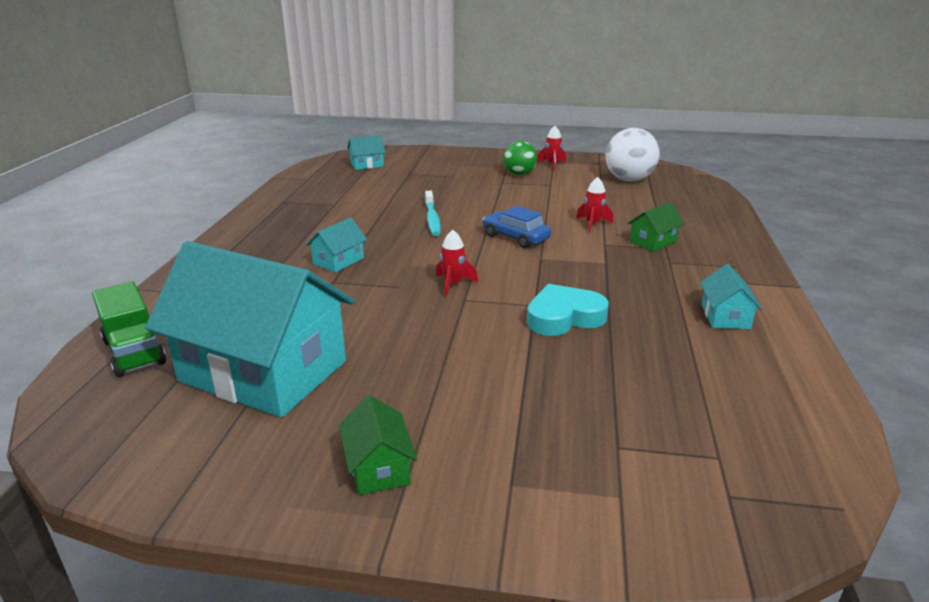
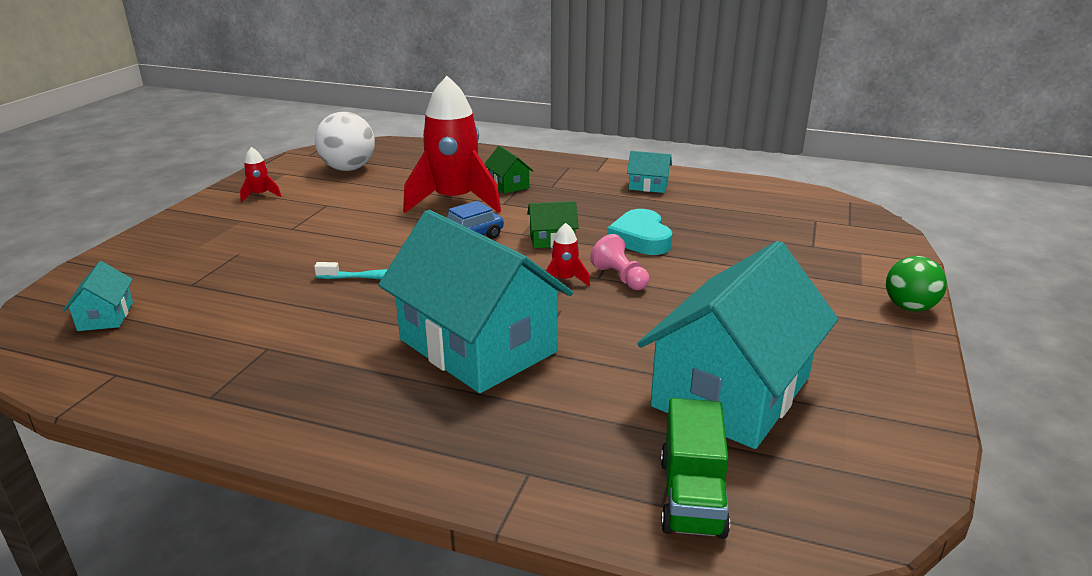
camera: 80 degrees left, 0 degrees up
green truck [92,281,166,377] -> green truck turned 120 degrees clockwise [661,398,730,539]
turquoise house [306,217,367,272] -> turquoise house [378,210,573,393], size x2.42
green house [339,395,417,495] -> green house moved to [527,201,579,248]
green ball [503,141,537,176] -> green ball moved to [886,256,947,311]
red rocket [576,177,613,233] -> red rocket [403,76,501,213], size x2.43
none -> pink pawn [590,234,649,290]

